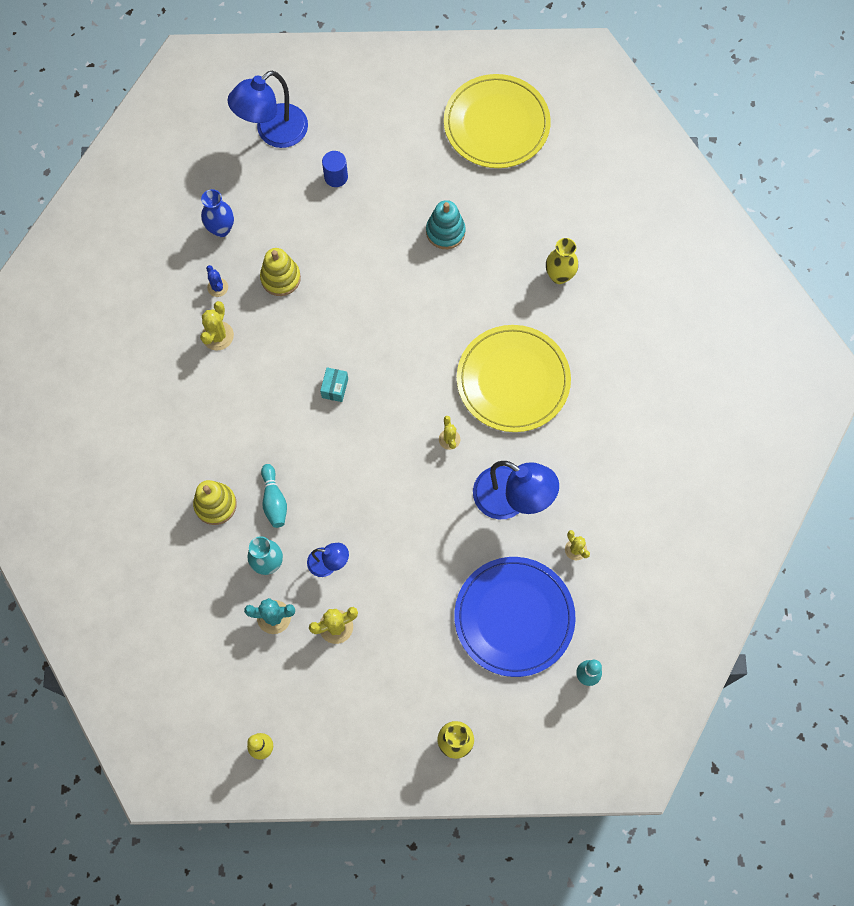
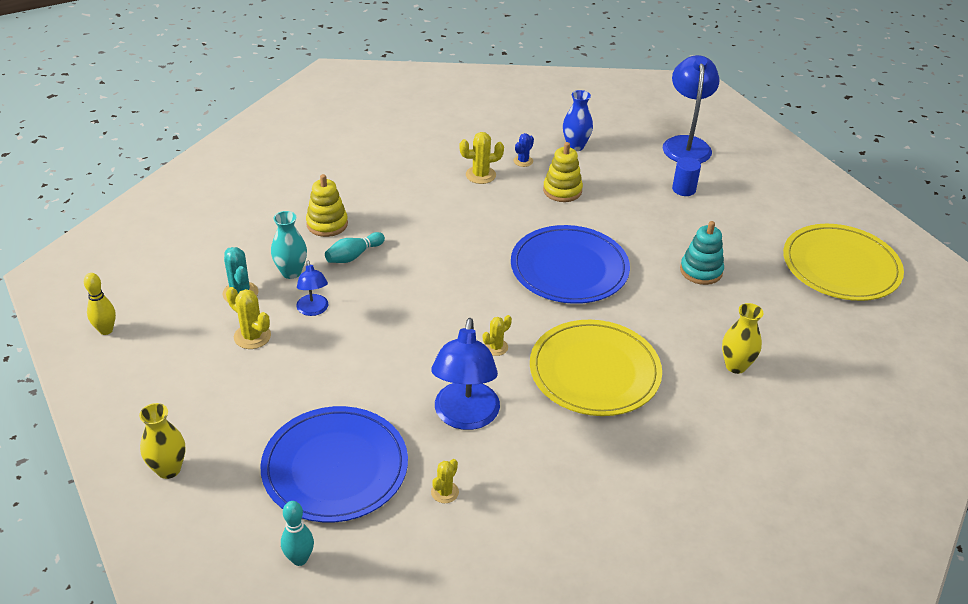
camera: 60 degrees right, 30 degrees down
blue lamp [228,70,308,148] -> blue lamp turned 75 degrees clockwise [663,55,720,163]
turquoise box [320,367,348,402] -> none
none -> blue plate [511,225,630,304]

